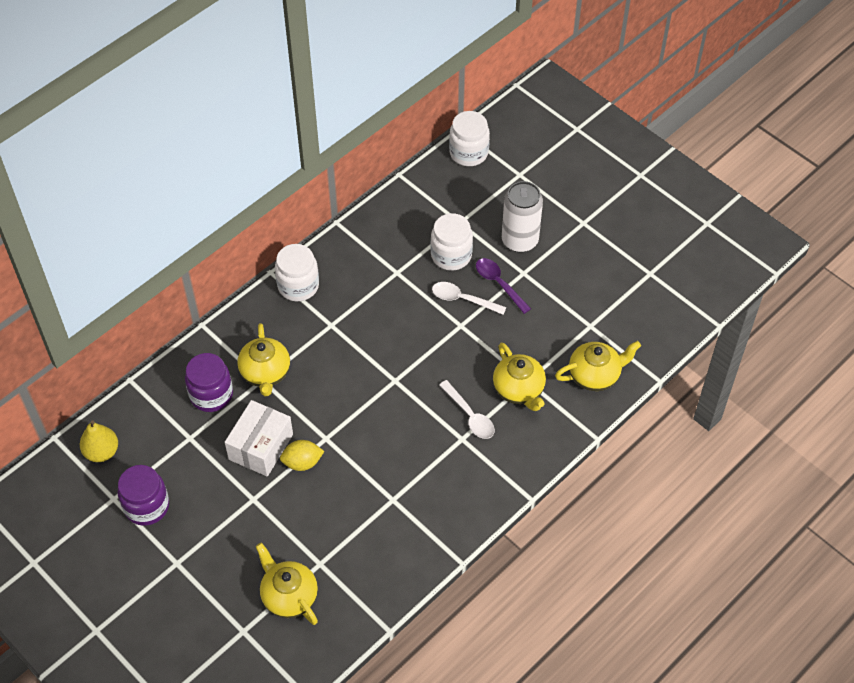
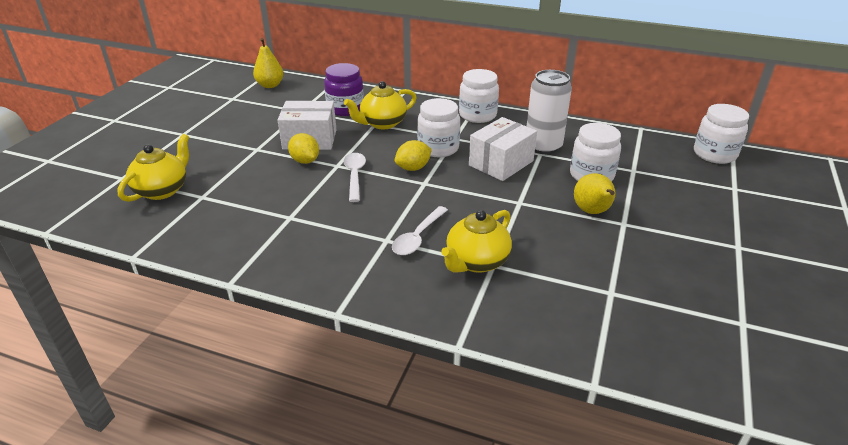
camera: 65 degrees right, 20 degrees down
purple jar [117,465,169,526] -> none
white spoon [432,282,506,315] -> white spoon moved to [343,153,366,202]
purple spoon [476,258,531,314] -> yellow pear [574,173,615,214]
white can [502,181,543,252] -> white can moved to [527,70,572,154]
yellow teapot [555,341,641,391] -> none
none -> yellow lemon [395,140,432,171]
none -> white jar [417,98,460,157]
none -> white box [469,117,537,181]

